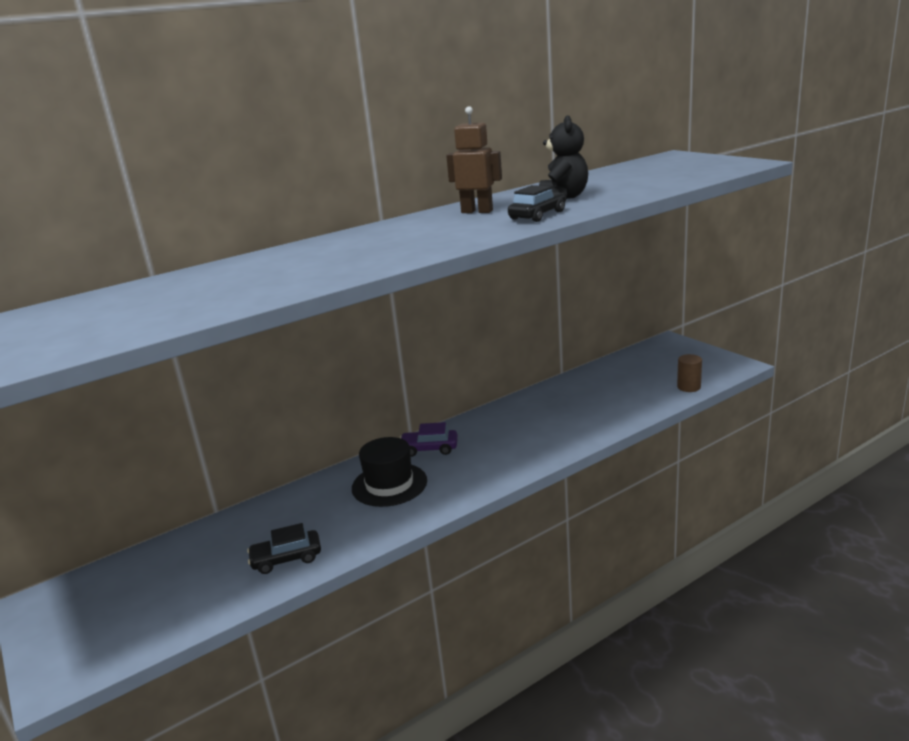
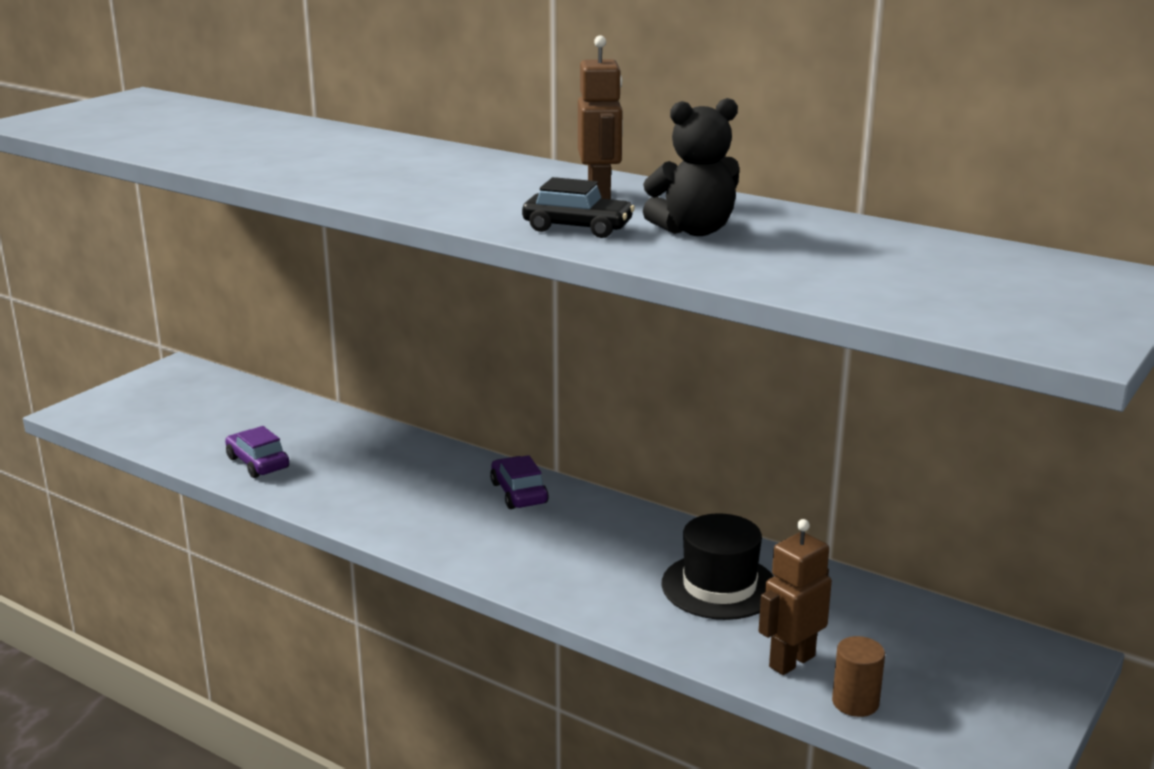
camera: 65 degrees right, 0 degrees up
black car [247,523,321,574] -> purple car [225,426,289,478]
black hat [352,437,427,507] -> black hat moved to [662,513,774,620]
none -> brown robot [759,519,832,675]

